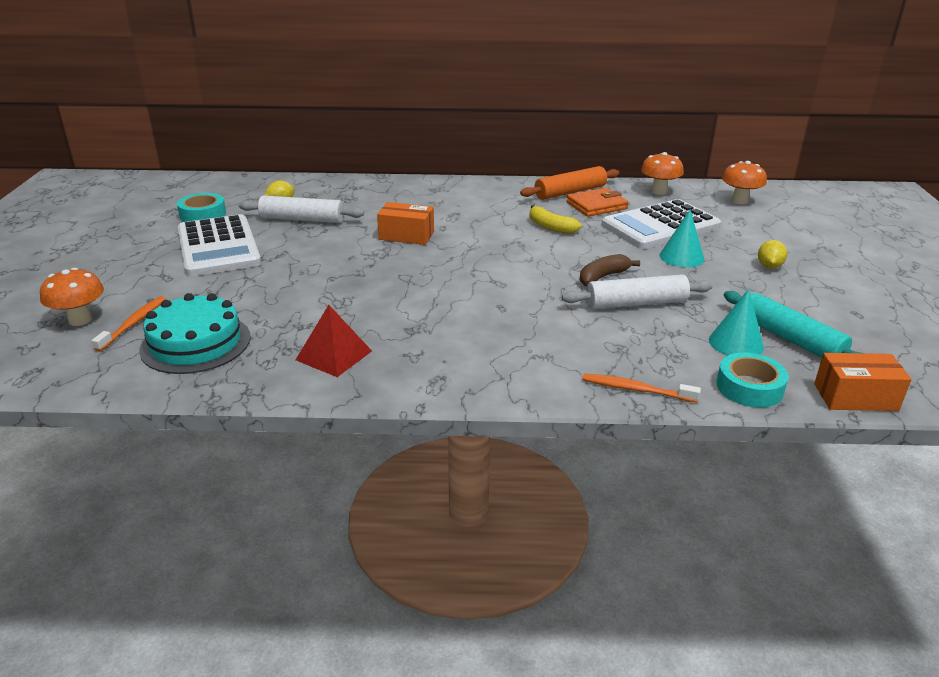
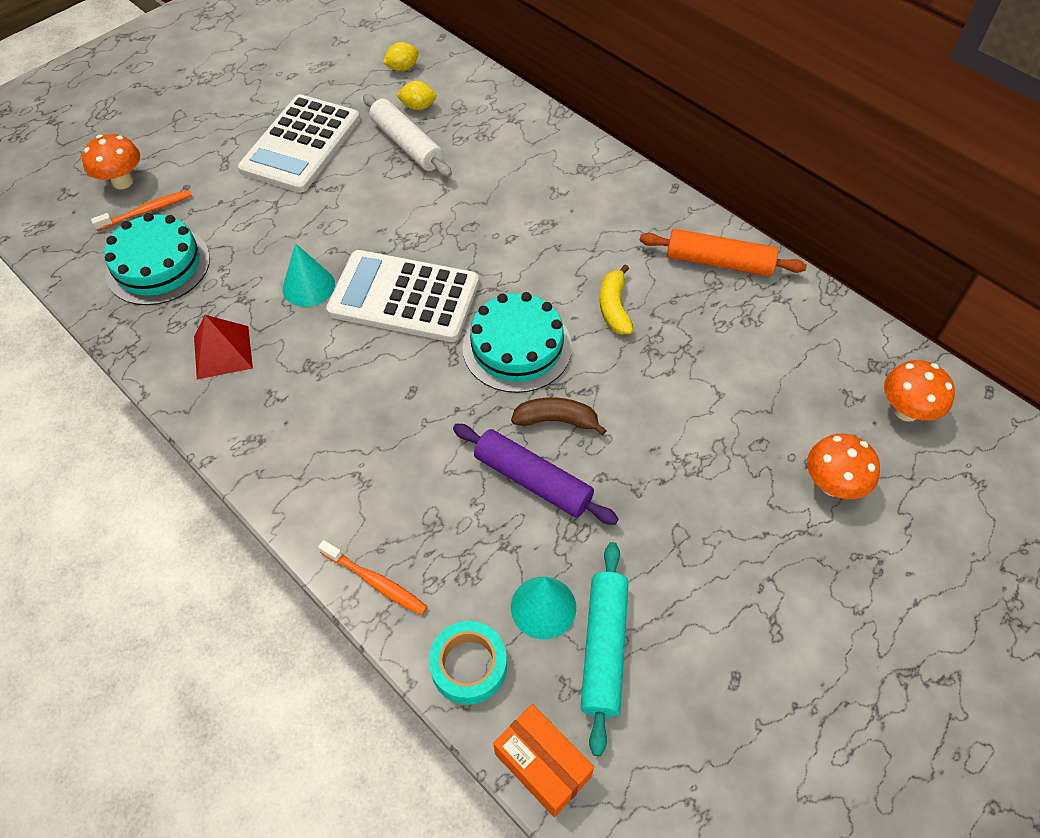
camera: 45 degrees right, 25 degrees up
turquoise tape [177,193,226,222] -> none
orange box [377,202,434,245] -> none
white rolling pin [562,274,713,309] -> purple rolling pin [453,424,619,525]
orange wallet [567,188,629,217] -> none
orange toothbrush [582,373,701,403] -> orange toothbrush turned 150 degrees clockwise [318,540,428,615]
white calculator [602,199,721,249] -> white calculator moved to [326,250,479,342]
orange mushroom [641,152,684,195] -> orange mushroom moved to [807,434,880,499]
turquoise cone [660,210,705,268] -> turquoise cone moved to [282,243,335,307]
yellow lemon [758,240,787,268] -> yellow lemon moved to [383,42,419,71]
none -> turquoise cake [463,292,572,393]

